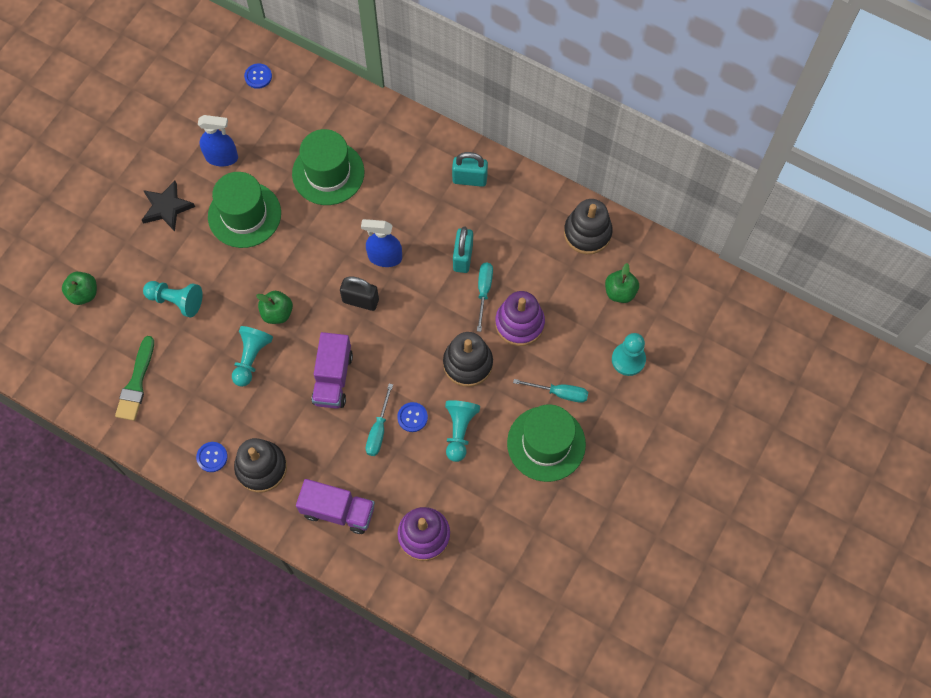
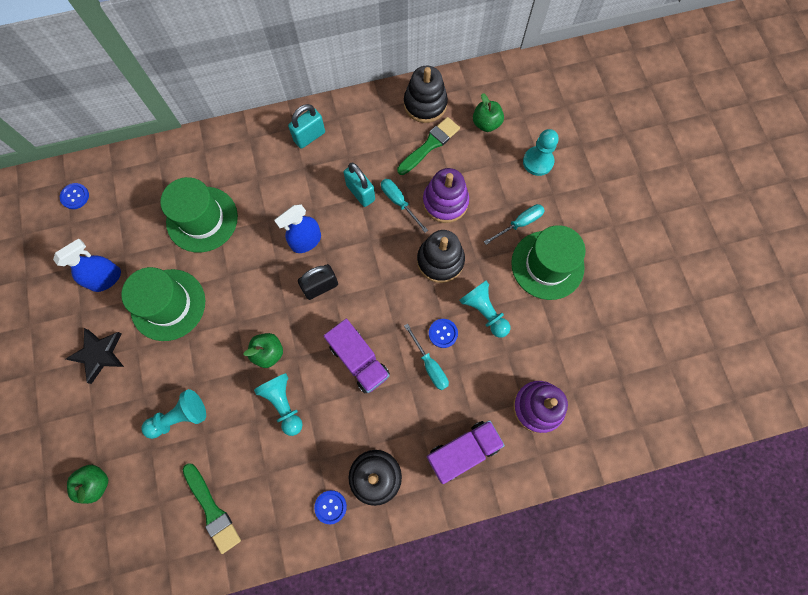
camera: 45 degrees left, 5 degrees up
none -> green brush [397,117,460,175]

